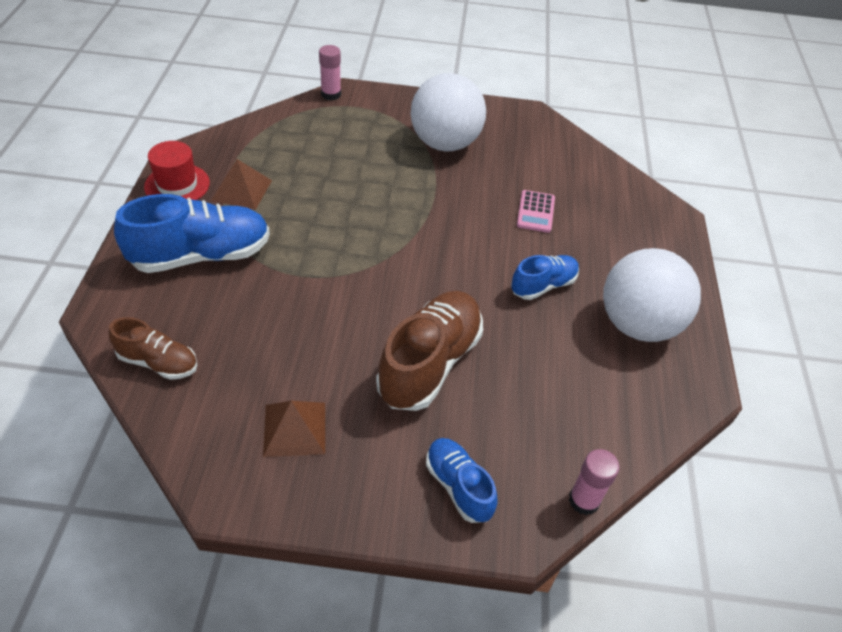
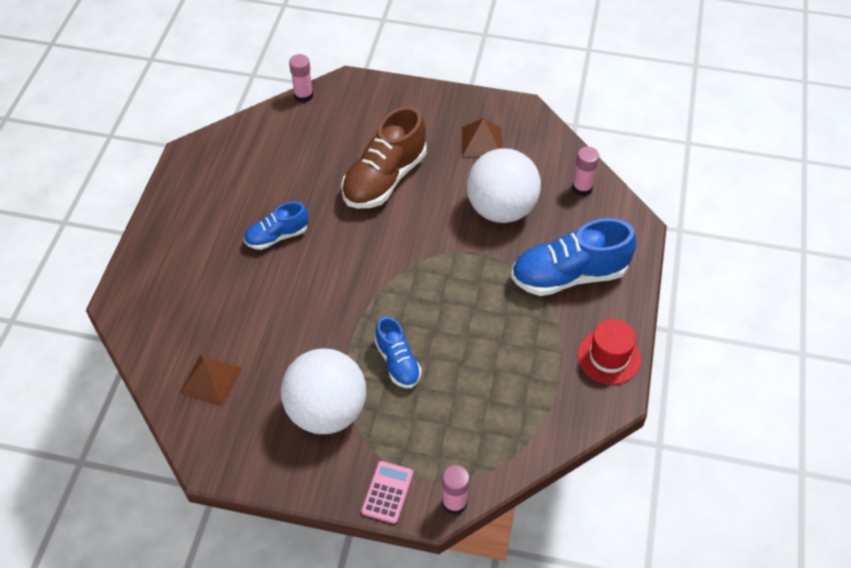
camera: 170 degrees left, 5 degrees up
brown shoe [108,317,197,380] -> pink glue stick [572,147,599,196]
brown pyramid [211,159,272,210] -> brown pyramid moved to [180,355,242,407]
blue shoe [426,438,497,523] -> blue shoe moved to [375,316,422,388]
pink calculator [517,190,555,233] -> pink calculator moved to [361,461,413,524]
white ball [603,248,701,342] -> white ball moved to [467,148,541,223]

